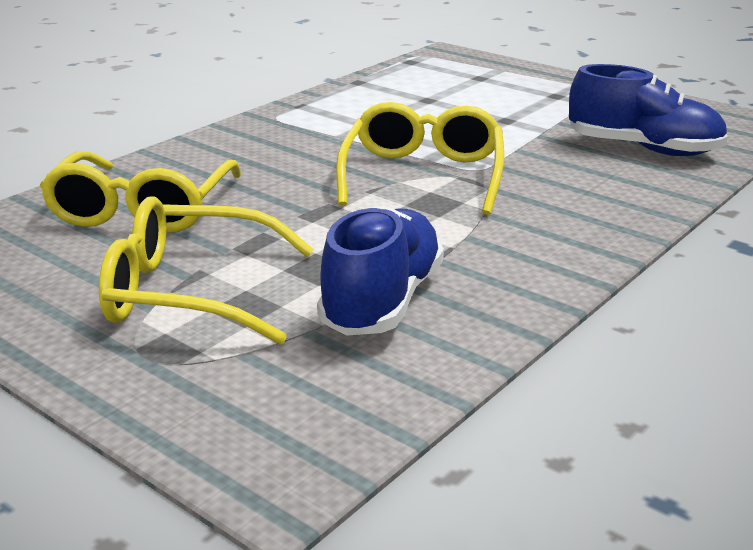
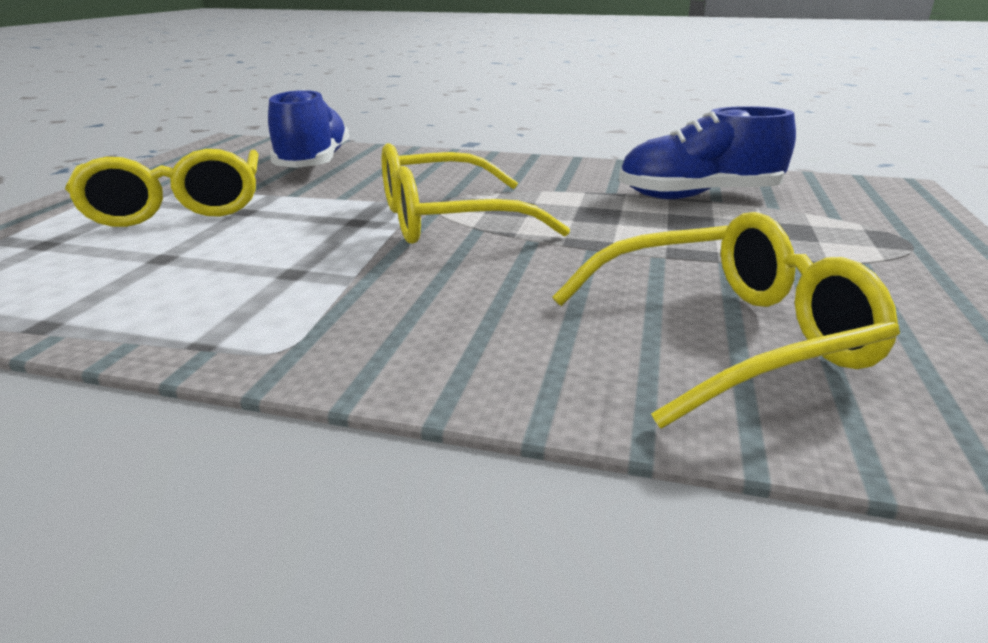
camera: 115 degrees left, 0 degrees up
yellow glasses [99,196,314,345] -> yellow glasses moved to [65,149,258,227]

